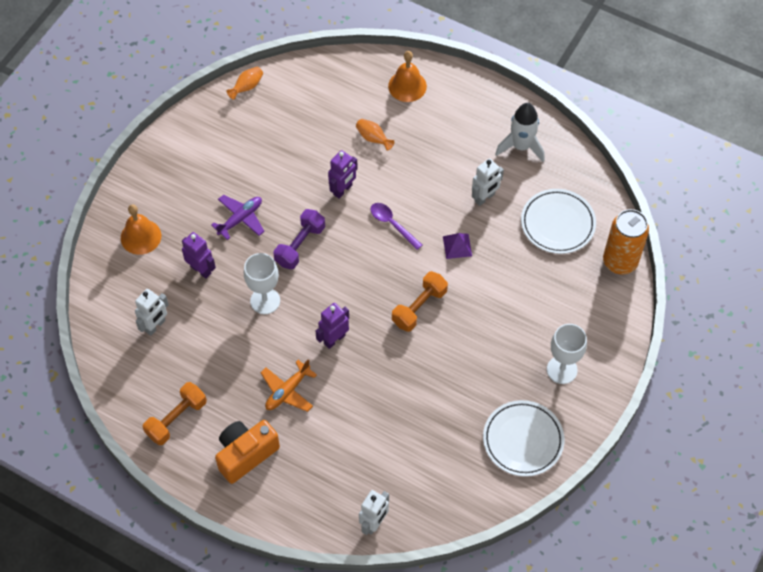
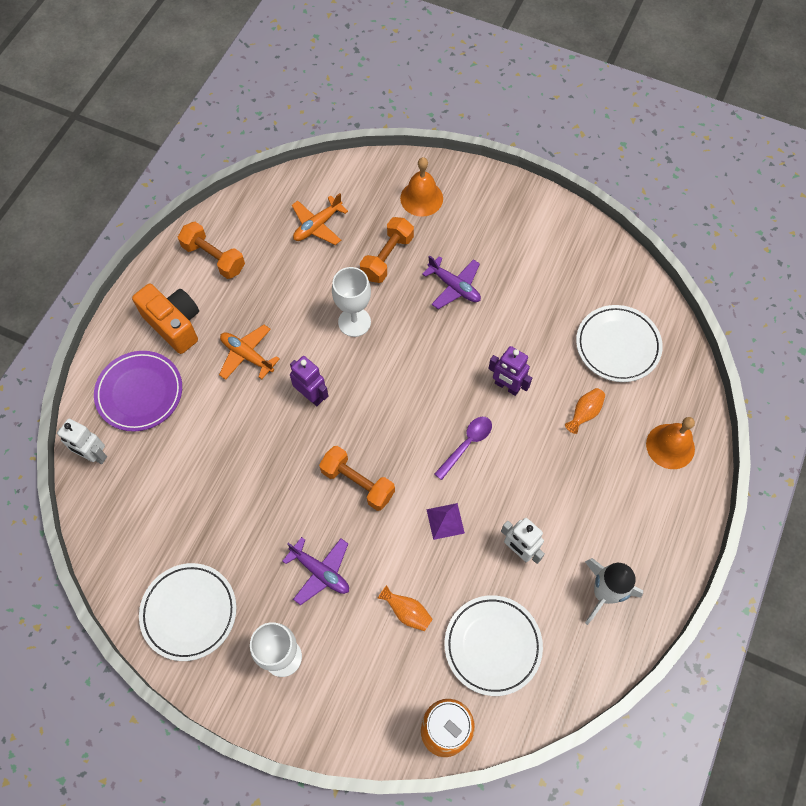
camera: 85 degrees right, 5 degrees up
white robot [135,289,169,336] -> orange plane [292,193,348,245]
purple robot [182,232,216,279] -> orange dumbbell [360,217,414,283]
orange vase [227,67,263,100] -> orange vase moved to [377,585,433,631]
purple dumbbell [274,209,325,269] -> none
none -> purple plate [94,351,182,432]
none -> purple plane [283,537,349,605]
none -> white plate [576,305,663,382]

